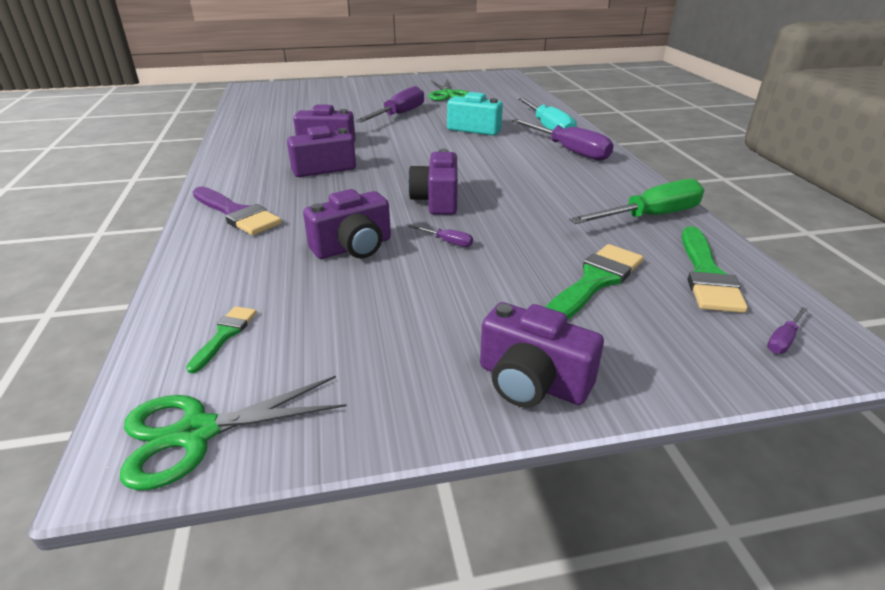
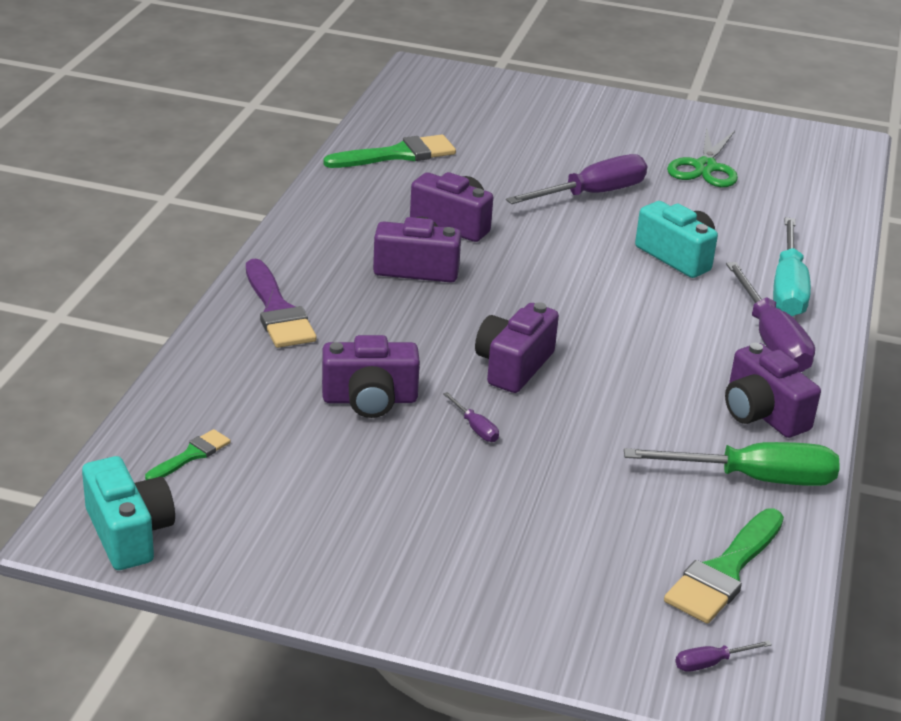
camera: 25 degrees right, 0 degrees up
green scissors [120,376,347,490] -> turquoise camera [82,456,175,570]
purple camera [480,302,604,408] -> purple camera moved to [725,343,821,438]
green brush [545,244,643,320] -> green brush moved to [323,135,456,168]

